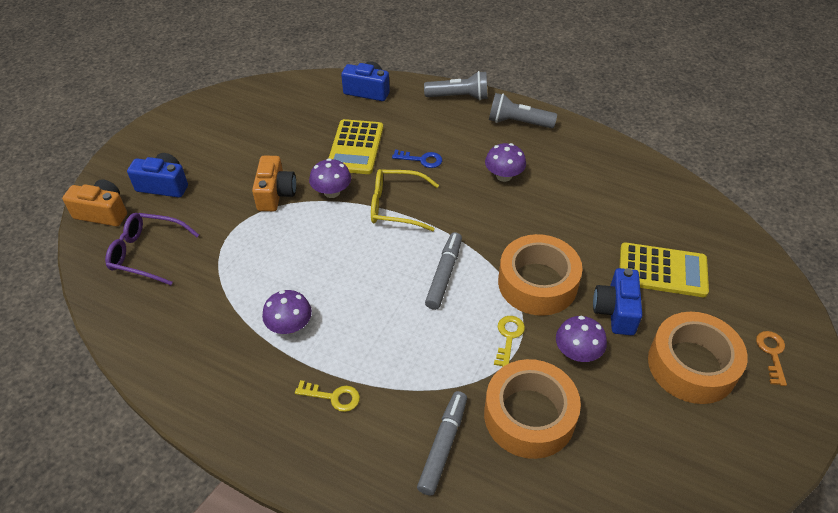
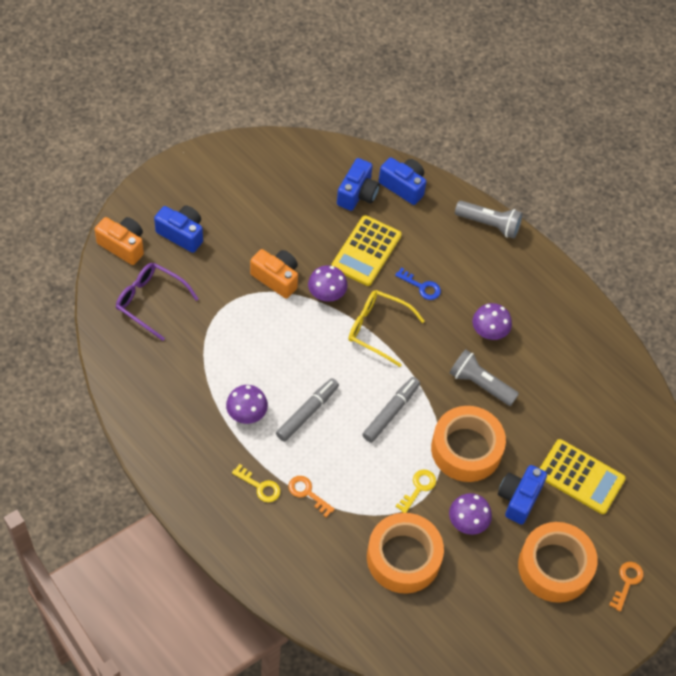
camera: 15 degrees right, 10 degrees up
orange camera [252,156,296,211] -> orange camera turned 75 degrees counterclockwise [250,249,298,299]
grey marker [417,391,467,496] -> grey marker moved to [276,378,339,442]
grey flashlight [489,93,557,129] -> grey flashlight moved to [449,349,519,406]
none -> orange key [288,476,335,517]
none -> blue camera [337,158,380,211]

